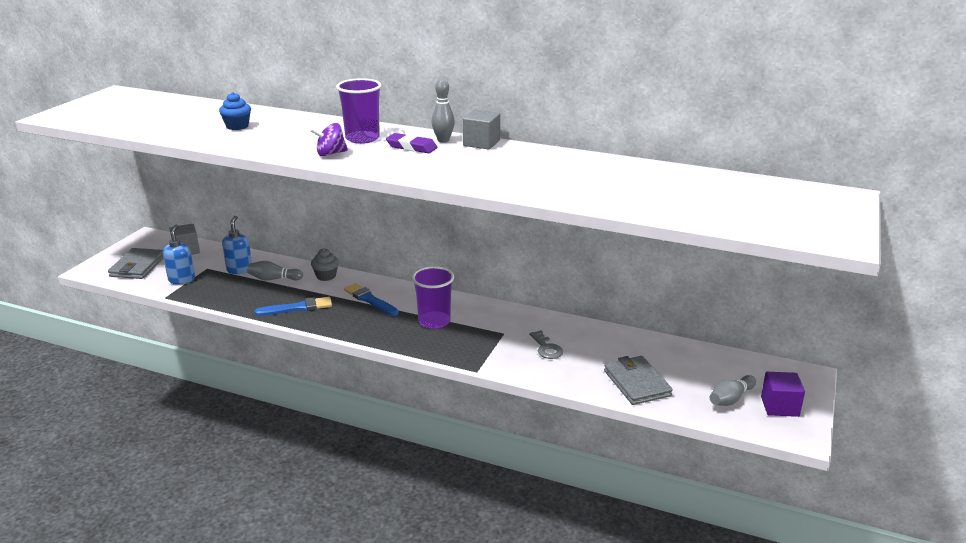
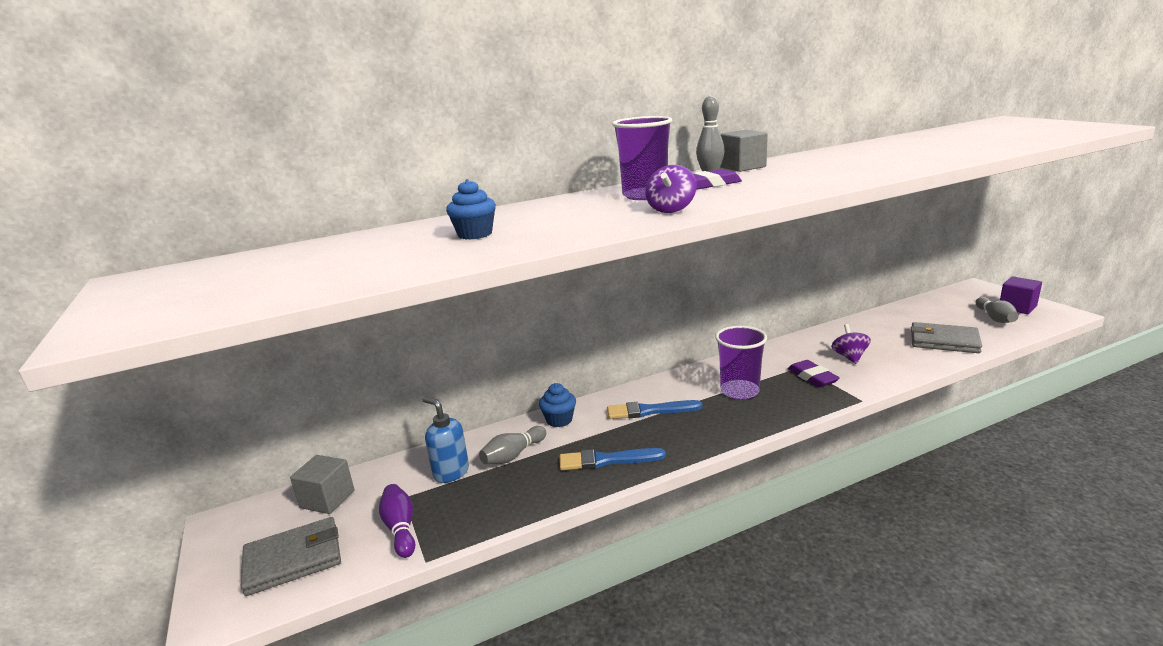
camera: 45 degrees left, 5 degrees down
grey wallet [108,248,163,279] -> grey wallet turned 75 degrees counterclockwise [241,517,341,596]
blue soap dispenser [163,225,195,284] -> purple bowling pin [379,484,415,558]
blue brush [255,297,332,316] -> blue brush turned 120 degrees counterclockwise [559,448,666,470]
grey cupcake [311,248,339,281] -> blue cupcake [539,383,576,427]
grey key [529,330,563,359] -> purple spinning top [831,324,871,364]
none -> purple eraser [788,360,840,387]

